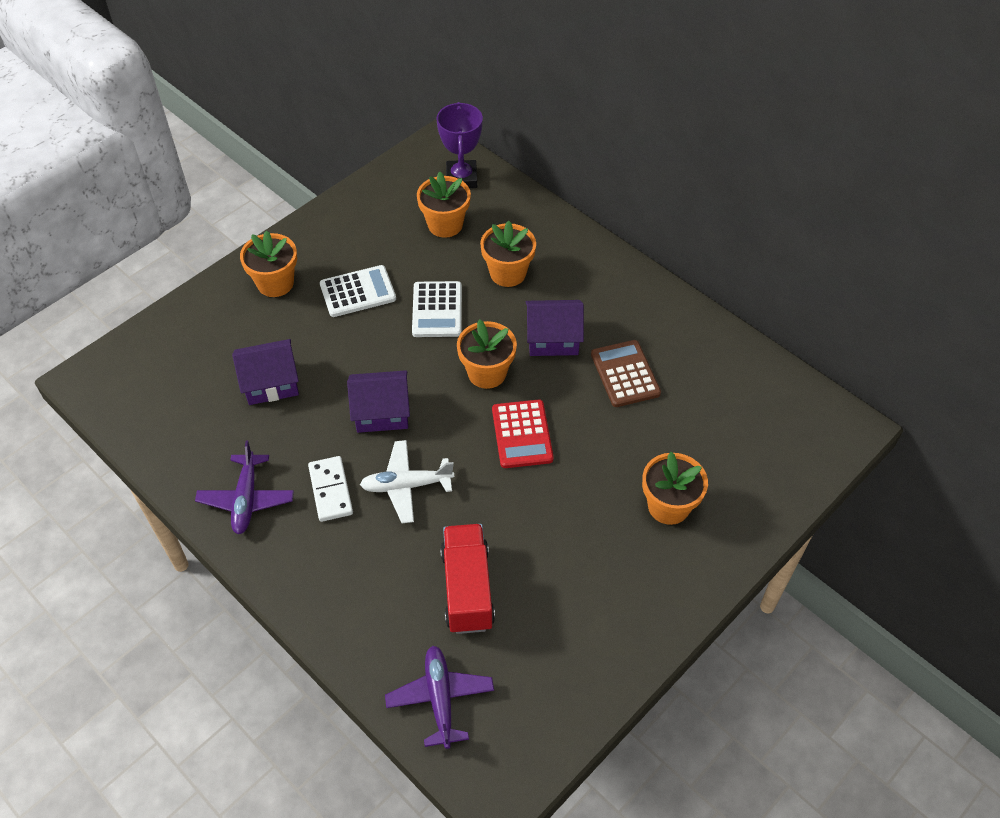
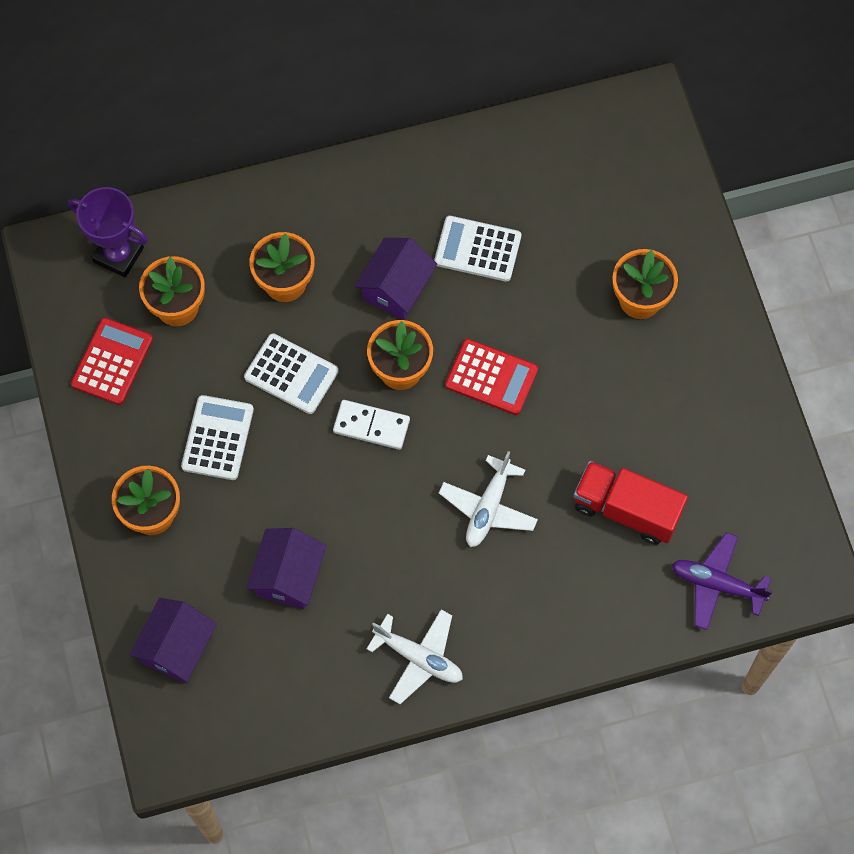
camera: 60 degrees left, 15 degrees up
purple plane [195,441,294,534] -> white plane [367,609,463,704]
white domino [308,456,353,522] -> white domino moved to [333,400,410,450]
purple house [347,370,410,433] -> purple house moved to [129,598,217,684]
brown calculator [591,340,661,407] -> white calculator [434,216,521,282]
none -> red calculator [71,318,153,405]

